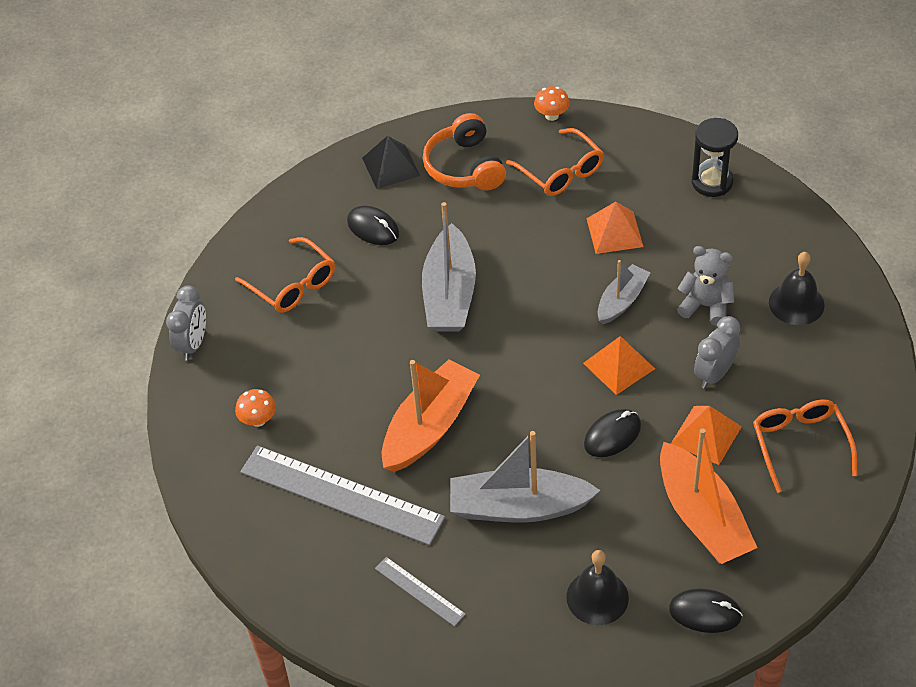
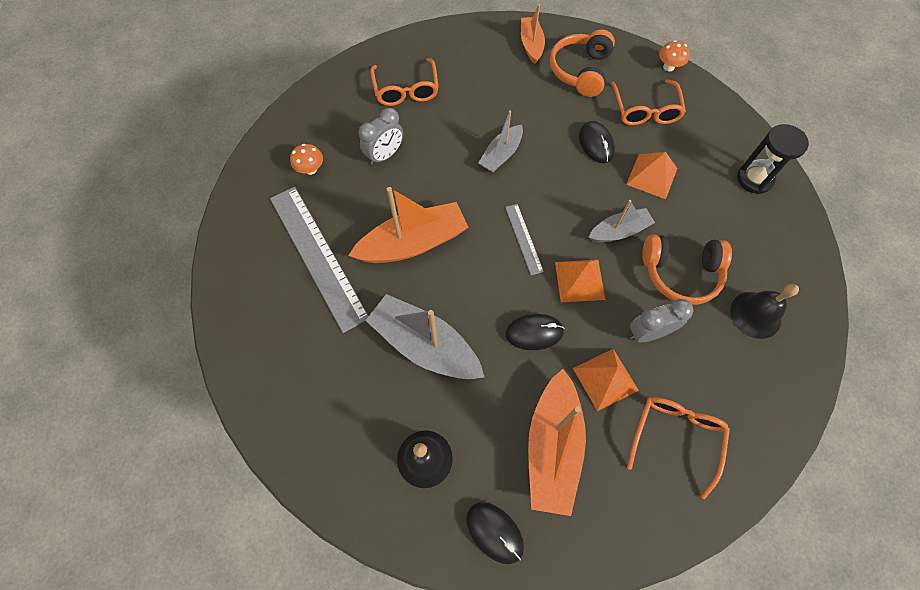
camera: 30 degrees right, 15 degrees up
grey clock [166,286,206,361] -> grey clock moved to [359,108,403,165]
black mouse [347,206,399,245] -> black mouse moved to [579,121,615,163]
black pyramid [362,136,420,189] -> orange boat [521,4,545,64]
grey ruler [375,557,466,627] -> grey ruler moved to [505,204,544,275]
grey boat [422,202,476,332] -> grey boat [479,110,523,173], size x0.59
grey teddy bear [677,246,734,326] -> orange headphones [642,234,732,305]

